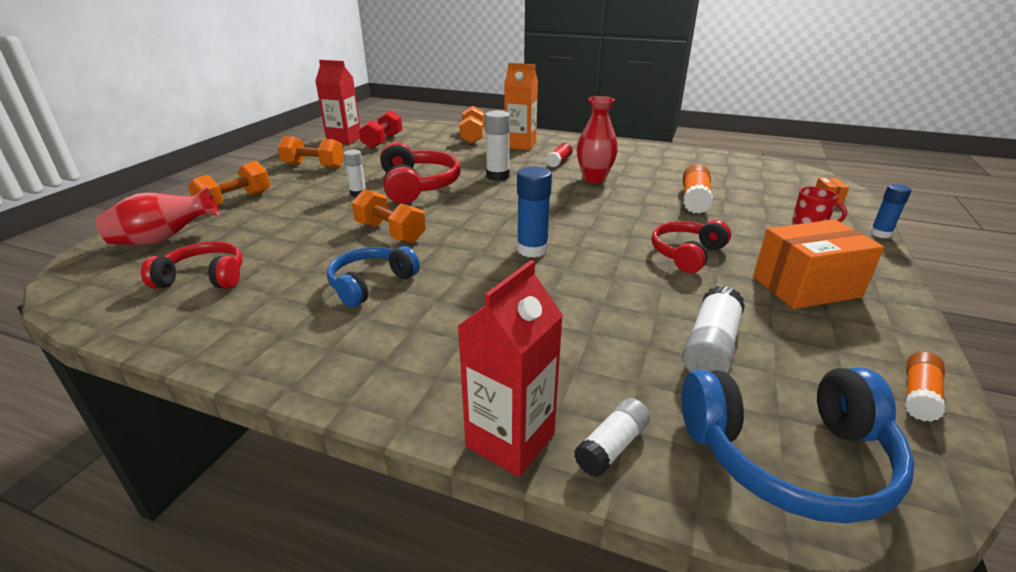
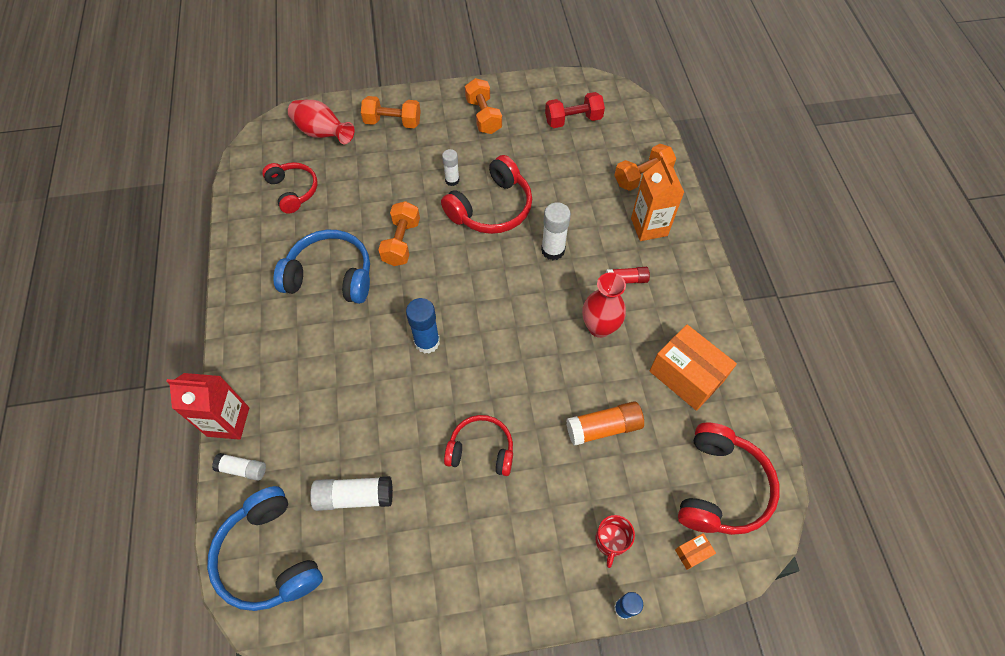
camera: 60 degrees right, 30 degrees up
red carton [315,60,360,145] -> none
blue headphones [327,246,420,307] -> blue headphones [273,230,370,304], size x1.52
orange box [753,220,884,309] -> orange box moved to [649,325,737,411]
orange glue stick [905,351,946,422] -> none
none -> red headphones [678,423,779,535]

